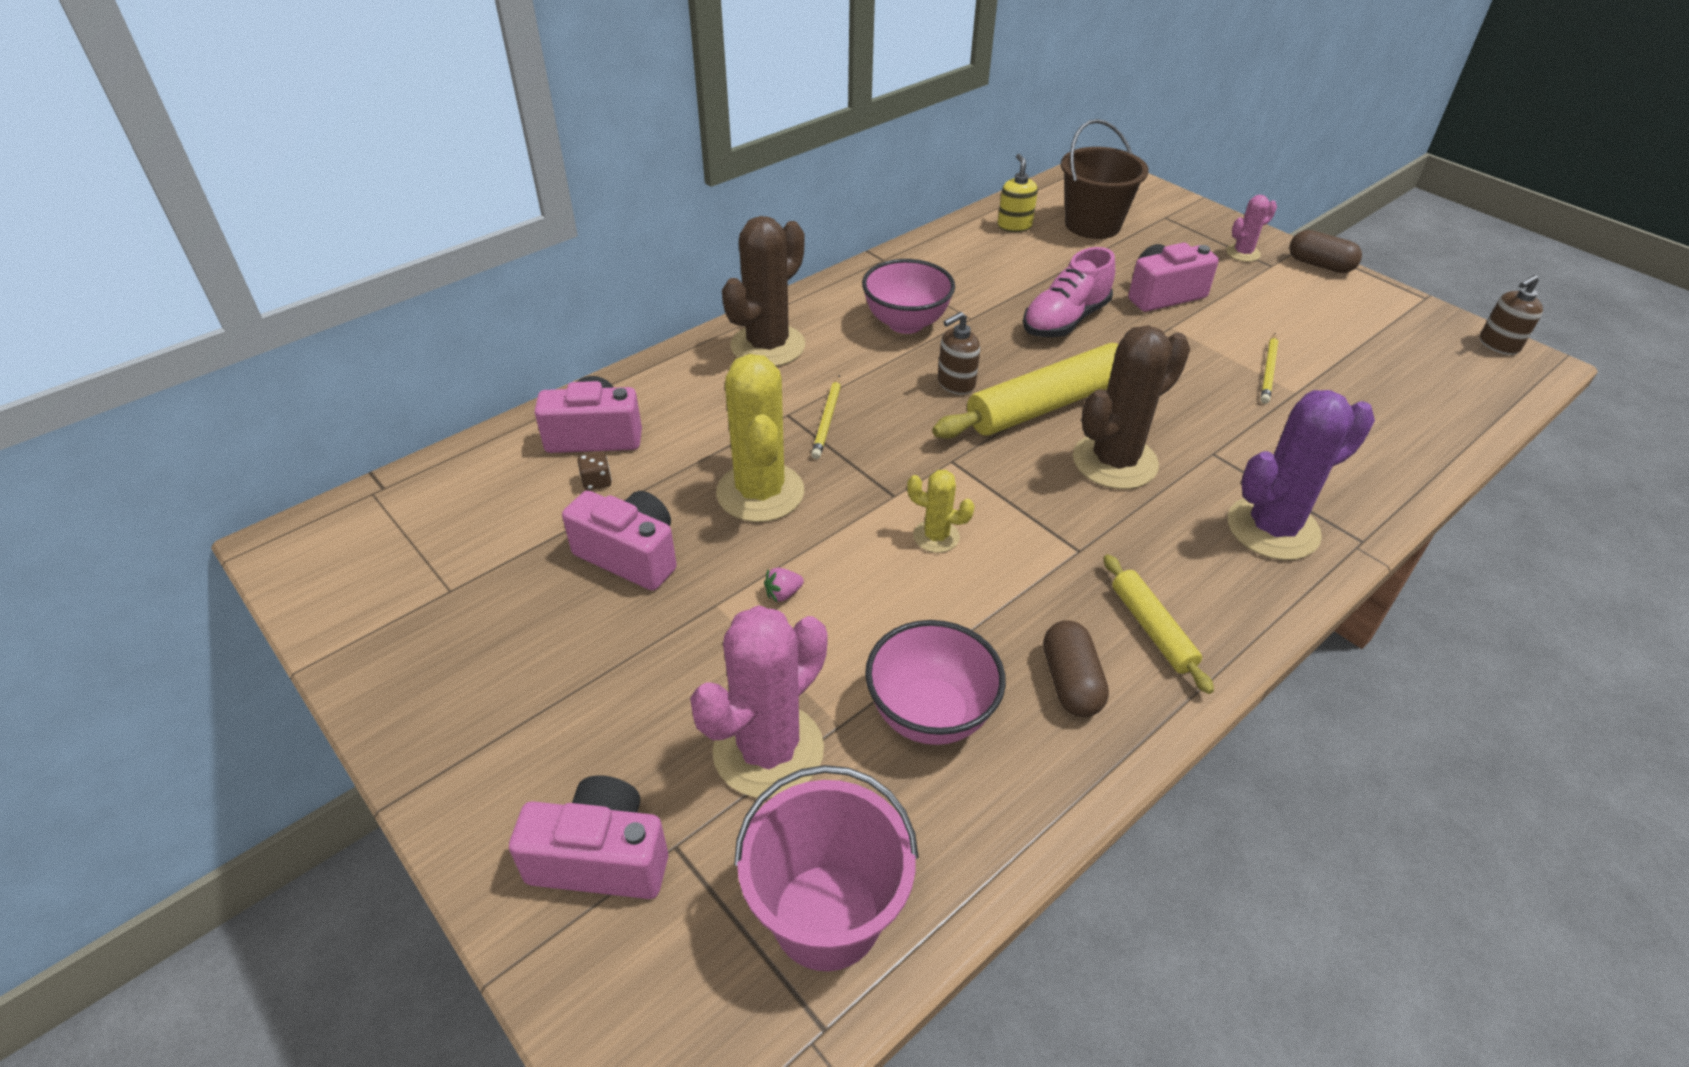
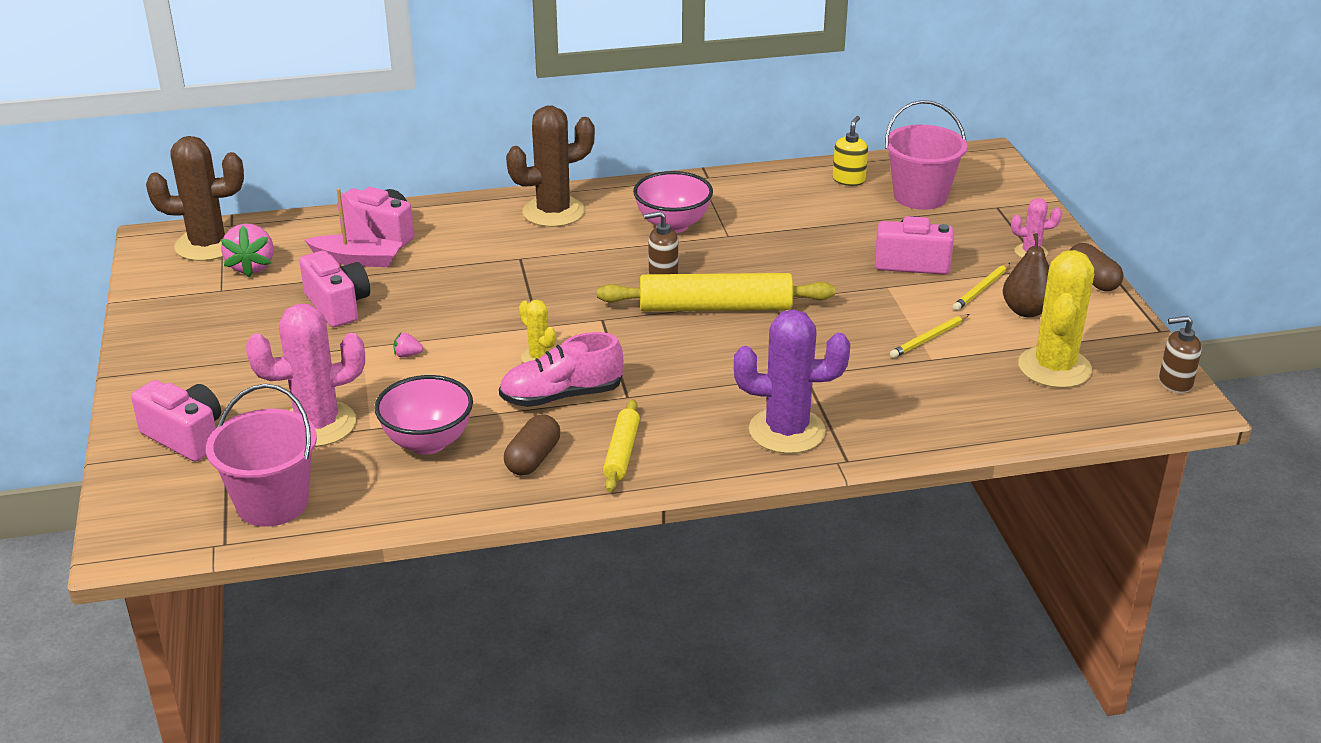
camera: 30 degrees right, 10 degrees down
brown dice [577,452,612,491] -> pink boat [305,188,403,267]
yellow cactus [716,354,804,522] -> yellow cactus moved to [1018,250,1094,388]
yellow pencil [811,375,841,459] -> yellow pencil moved to [953,263,1010,311]
pink shoe [1023,247,1115,337] -> pink shoe moved to [499,332,623,407]
brown bucket [1061,119,1149,239] -> pink bucket [885,100,967,210]
brown cactus [1073,326,1190,489] -> brown cactus moved to [146,136,244,261]
none -> pink strawberry [221,223,274,278]
none -> brown pear [1003,233,1049,317]

